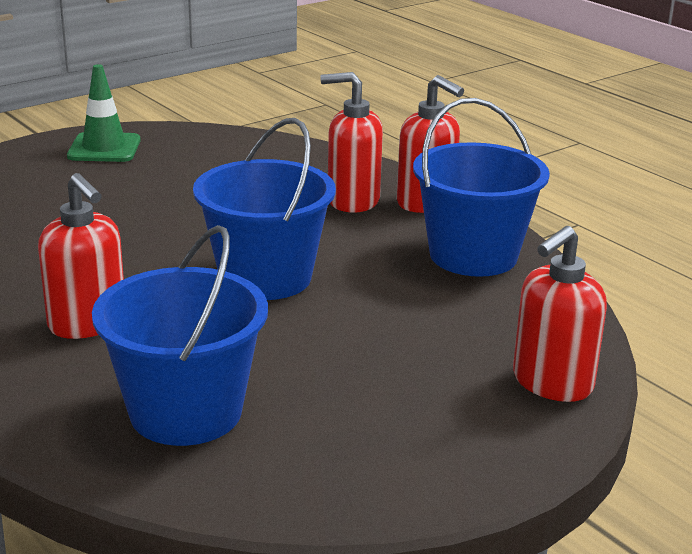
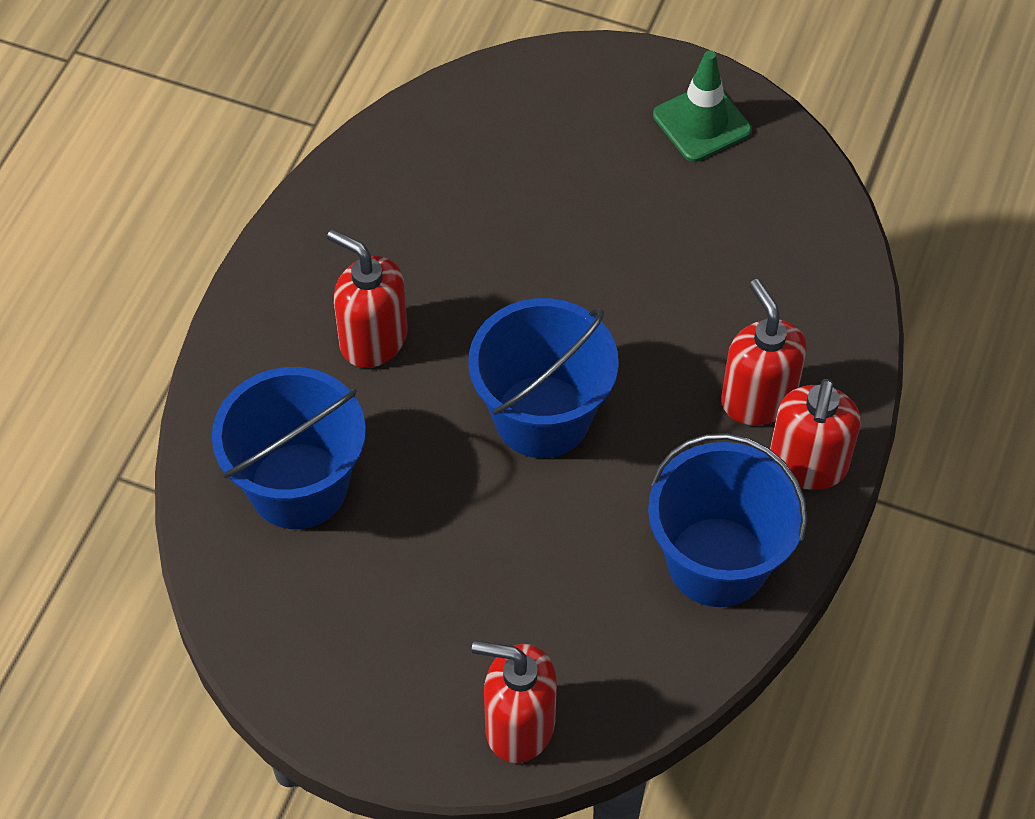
camera: 60 degrees right, 30 degrees up
red soap dispenser [38,173,124,339] -> red soap dispenser turned 105 degrees clockwise [327,229,408,368]

